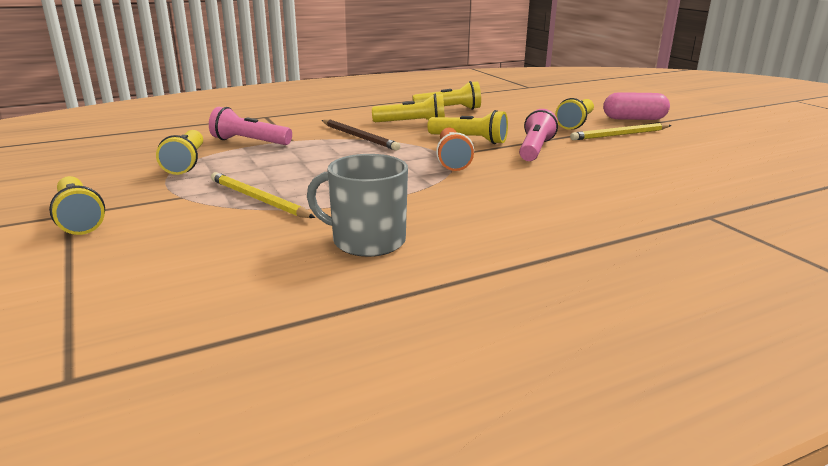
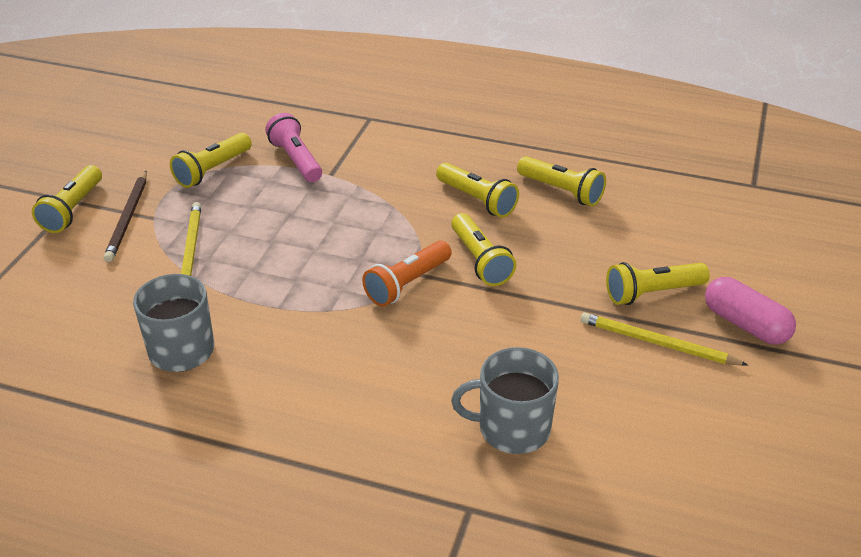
camera: 45 degrees right, 15 degrees up
brown pencil [322,120,400,151] -> brown pencil moved to [104,171,147,262]
pink flashlight [519,109,558,161] -> none
none -> grey mug [451,347,559,454]

